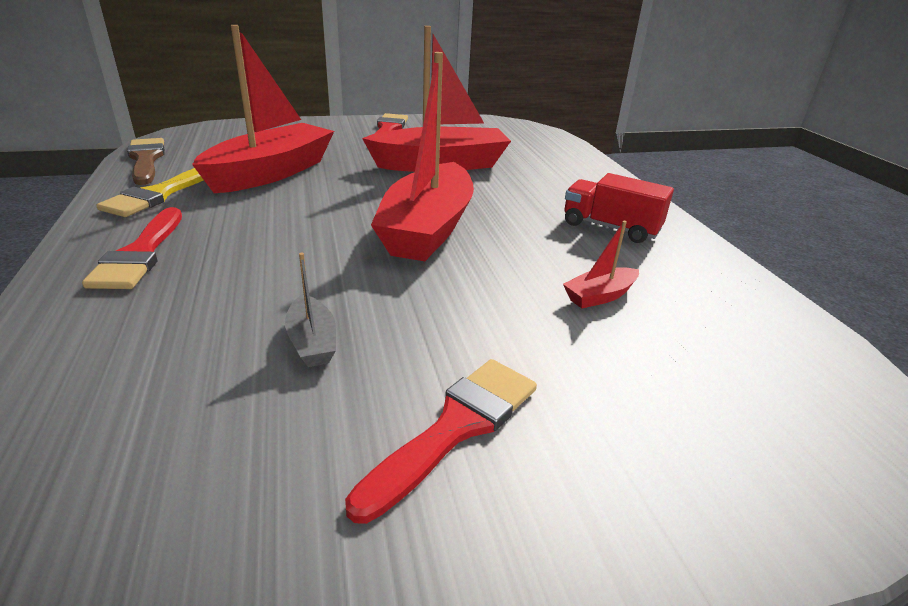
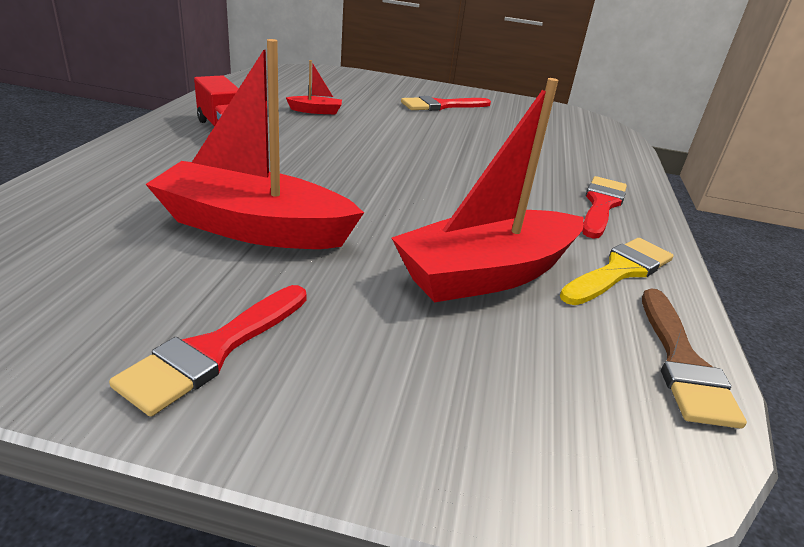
camera: 155 degrees left, 0 degrees up
grey boat [285,253,336,367] -> none
red boat [371,52,474,261] -> none

